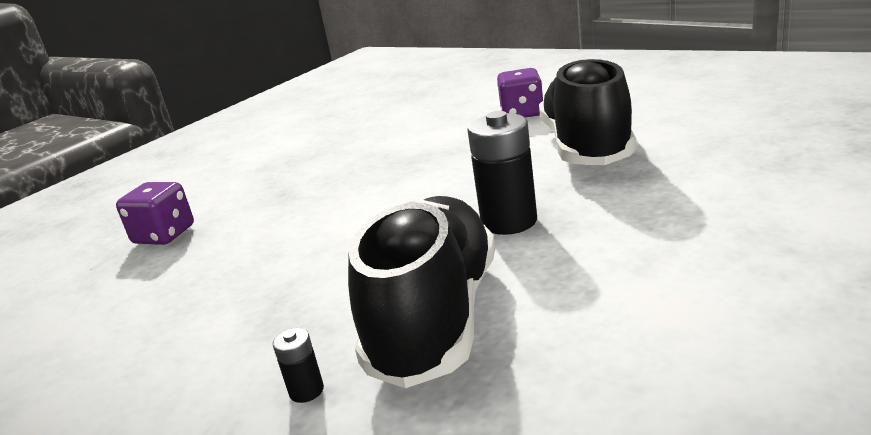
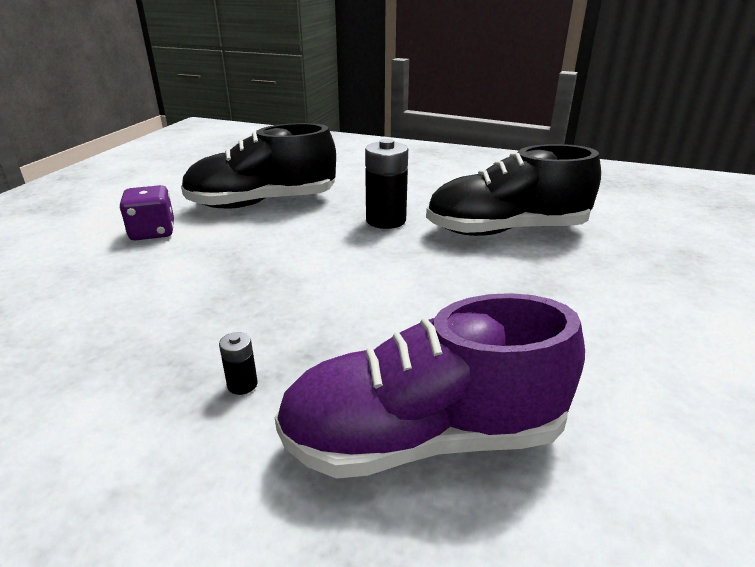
camera: 110 degrees left, 5 degrees up
purple dice [116,182,194,245] -> purple shoe [275,293,585,479]
black battery [273,328,324,403] -> black battery moved to [219,332,258,395]

